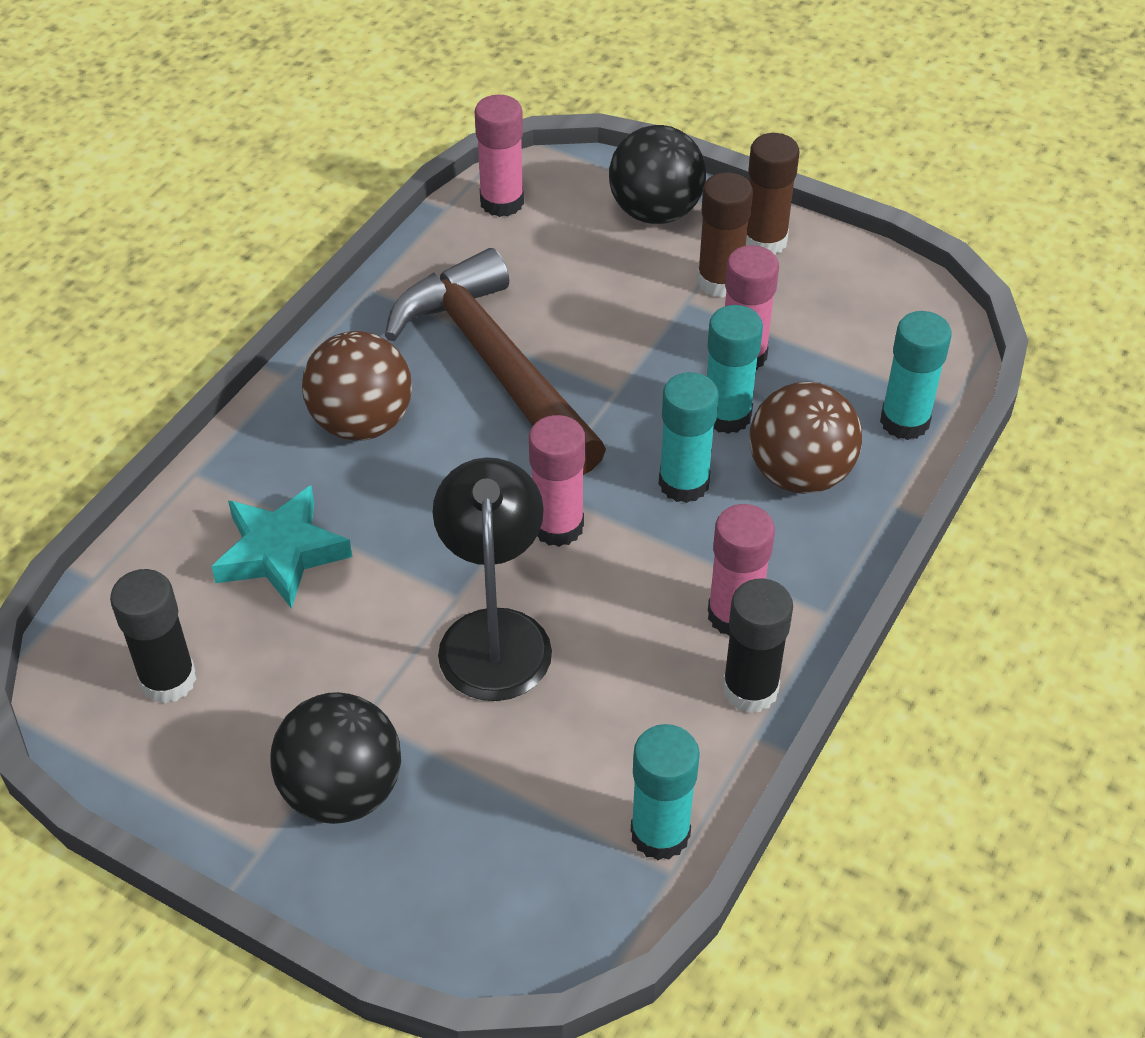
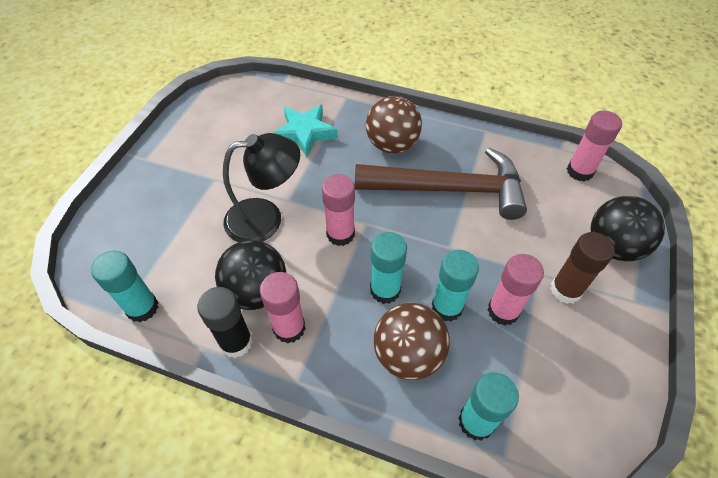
camera: 80 degrees right, 5 degrees up
black glue stick [110,569,197,704] -> none
black ball [270,692,401,824] -> black ball moved to [215,240,286,310]
brown hammer [385,248,606,475] -> brown hammer turned 45 degrees clockwise [355,148,527,220]
brown glue stick [746,133,800,255] -> none

